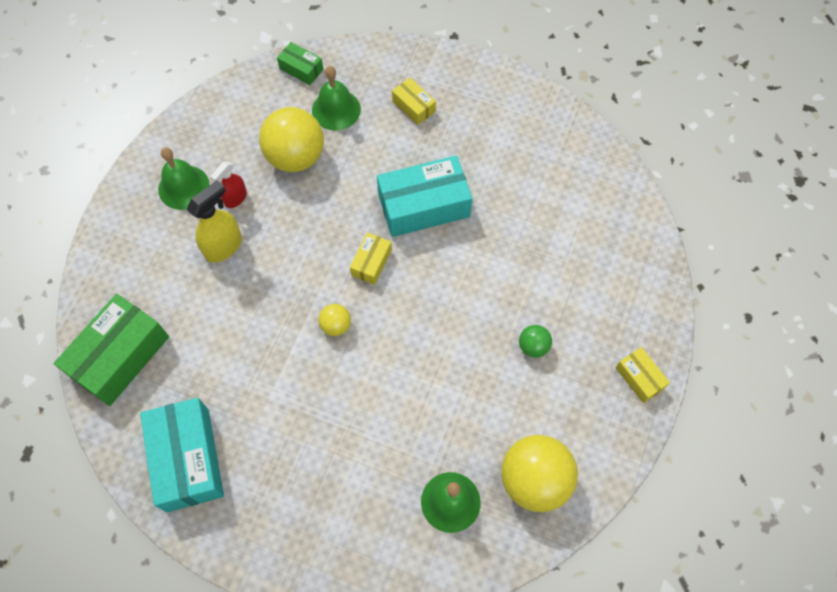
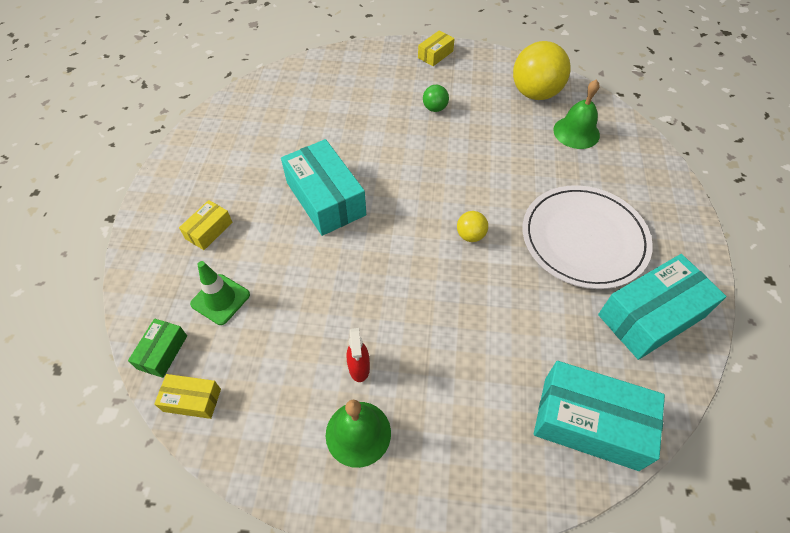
camera: 105 degrees left, 10 degrees down
green box [54,294,169,406] -> turquoise box [534,361,665,471]
yellow spray bottle [186,180,242,262] -> none
red spray bottle [210,161,247,208] -> red spray bottle turned 60 degrees clockwise [347,328,370,382]
yellow ball [259,107,324,172] -> none
green bell [312,66,361,131] -> green traffic cone [190,261,250,325]
yellow box [350,232,392,285] -> yellow box moved to [154,374,221,419]
none -> white plate [523,185,653,289]

